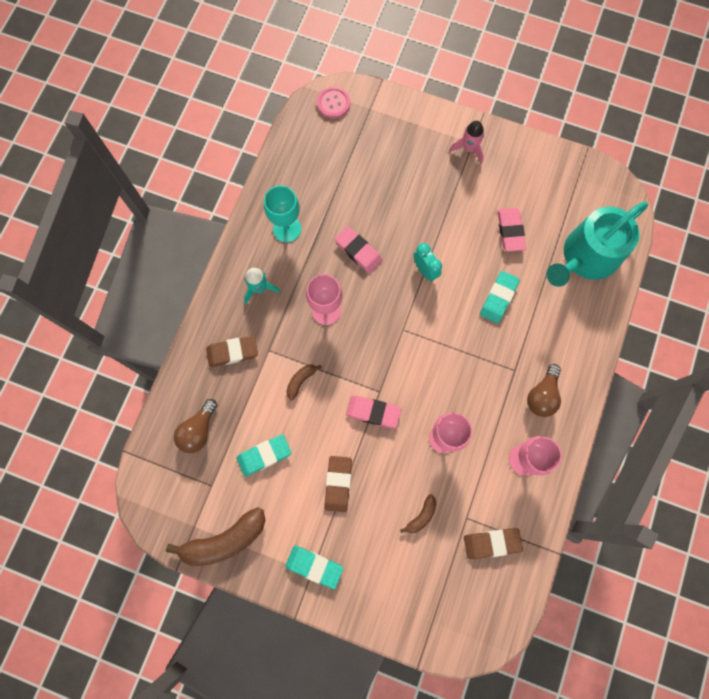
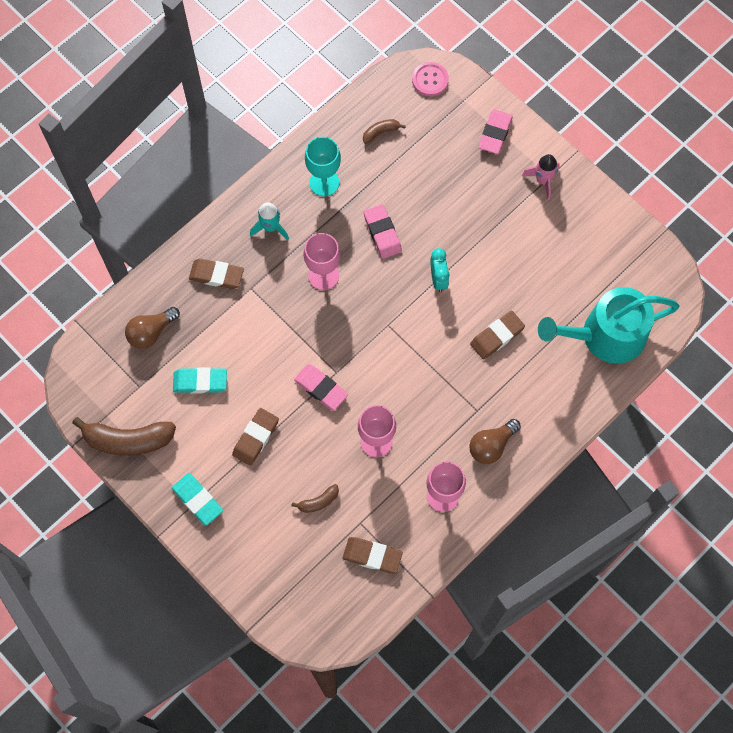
camera: 25 degrees right, 5 degrees down
brown banana [286,364,322,400] -> brown banana moved to [363,119,406,144]
turquoise eraser [480,271,520,324] -> brown eraser [470,311,525,360]
pink eraser [498,208,526,252] -> pink eraser moved to [478,109,513,154]

